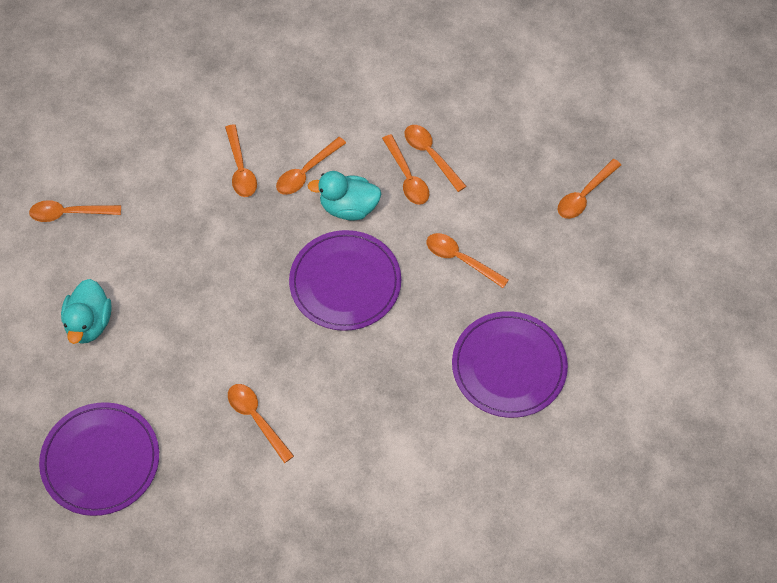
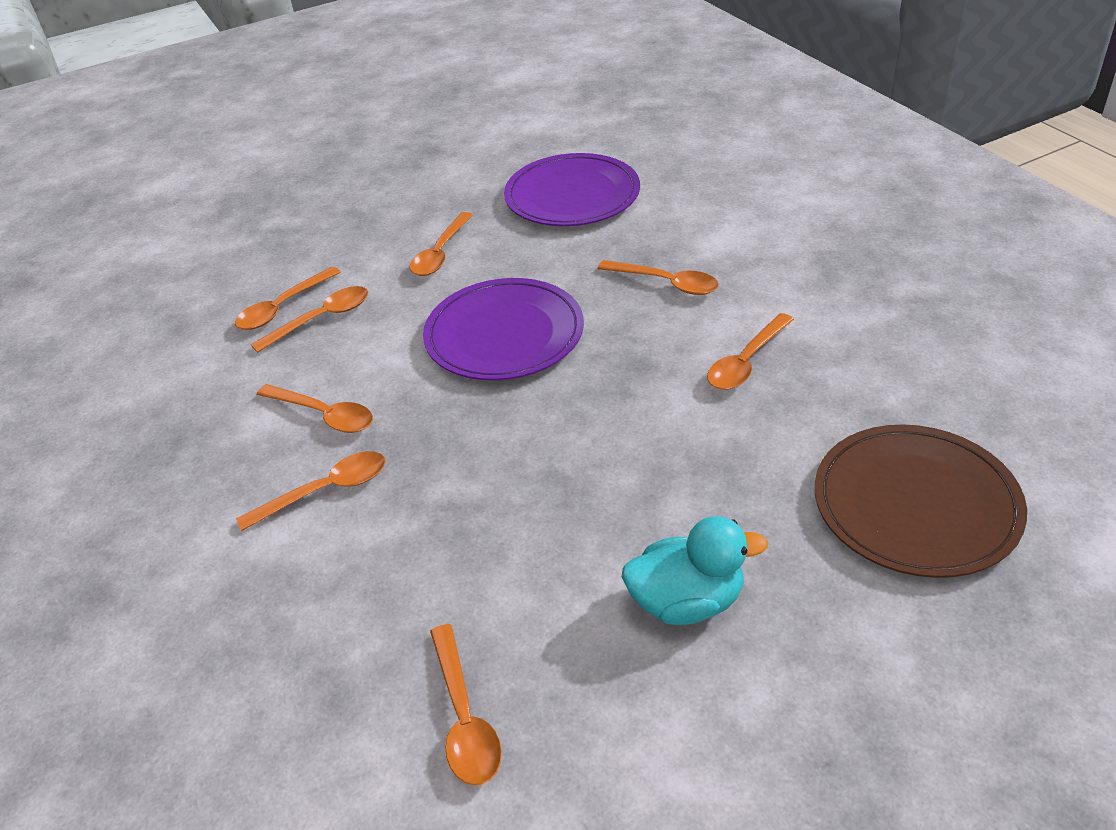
camera: 100 degrees left, 20 degrees down
purple plate [39,402,159,516] -> brown plate [815,424,1027,578]
turquoise duck [308,171,381,221] -> none
orange spoon [558,159,621,219] -> orange spoon moved to [597,260,719,295]

